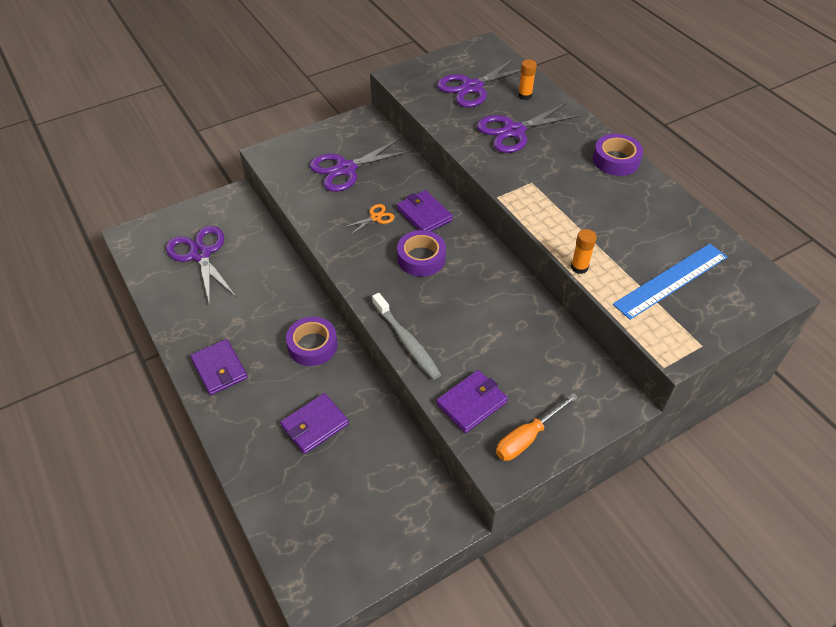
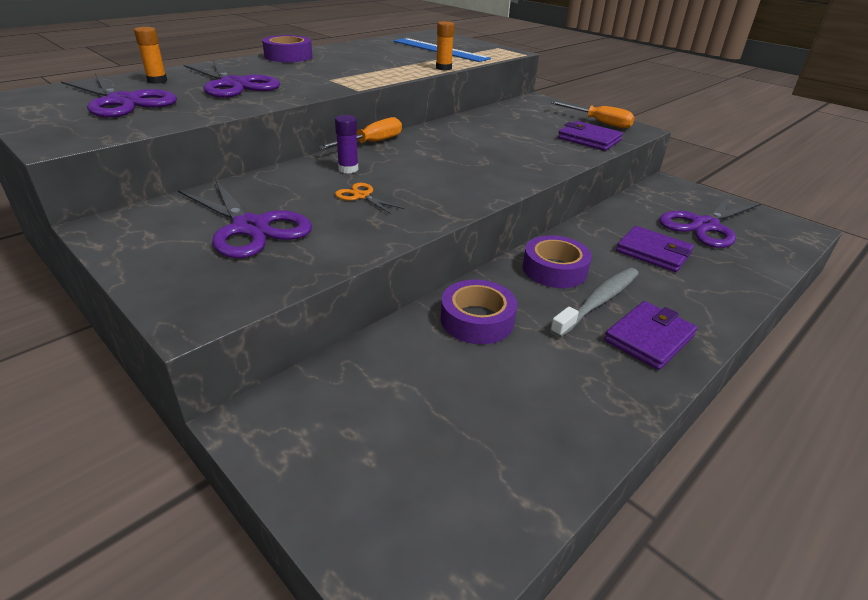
camera: 105 degrees left, 15 degrees down
purple scissors [166,226,236,306] -> purple scissors moved to [659,195,761,248]
grey toothbrush [372,293,441,380] -> grey toothbrush moved to [550,268,639,338]
purple wallet [397,190,453,231] -> purple glue stick [335,115,358,173]
purple tape [397,230,446,277] -> purple tape moved to [441,279,517,344]
none -> orange screwdriver [318,117,402,149]

